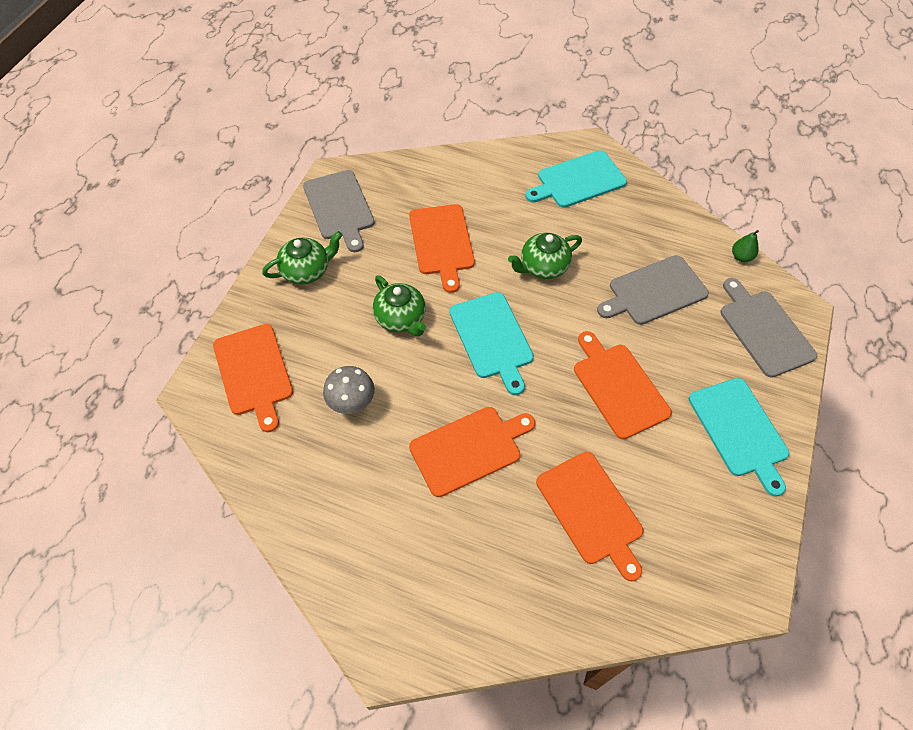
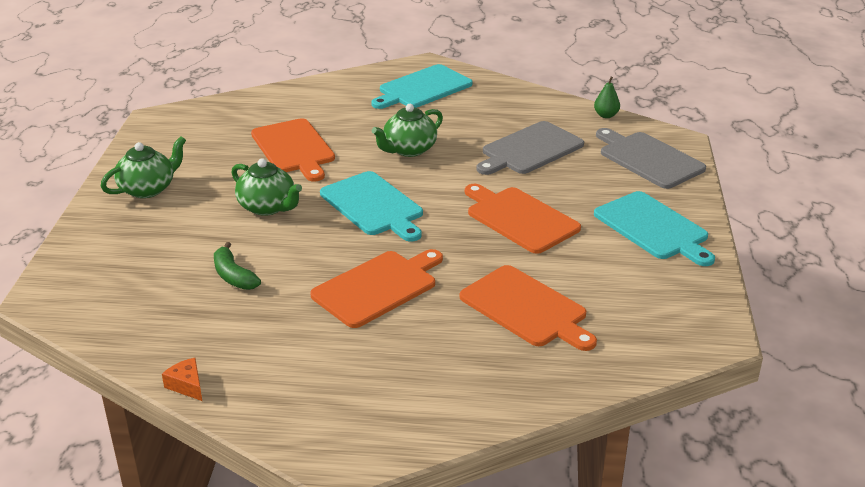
camera: 15 degrees left, 25 degrees down
orange cutting board [213,324,293,432] -> none
grey cutting board [303,170,374,252] -> none
grey mushroom [323,366,375,414] -> green banana [214,242,261,290]
none -> orange cheese [162,358,202,401]

